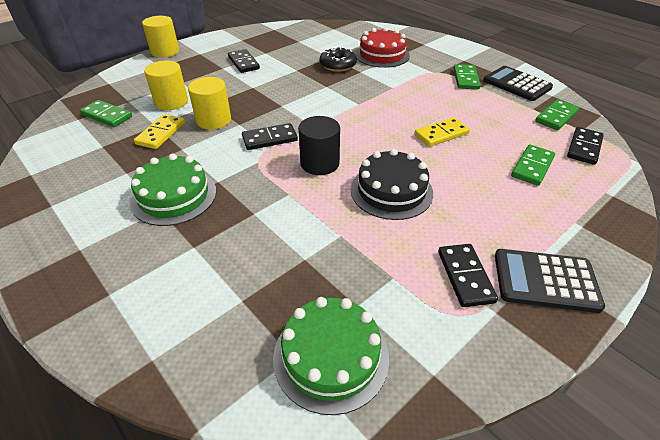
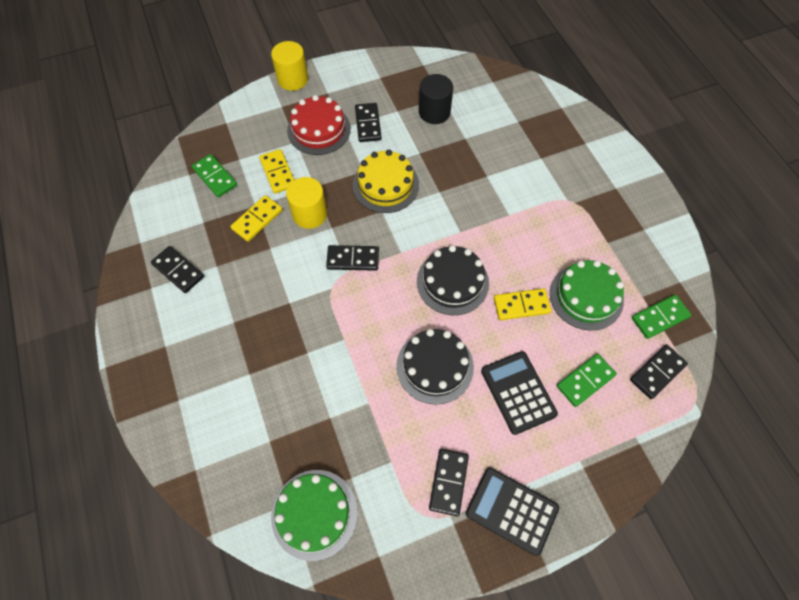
camera: 20 degrees right, 20 degrees up
green cake [130,153,216,226] -> green cake moved to [550,260,624,331]
yellow cylinder [144,61,188,110] -> yellow domino [259,149,294,194]
black cylinder [298,116,340,175] -> black cylinder moved to [419,74,453,124]
black donut [320,46,357,72] -> none
red cake [355,27,410,68] -> red cake moved to [287,95,351,155]
green domino [453,64,481,89] -> none
black calculator [483,66,553,101] -> black calculator moved to [481,351,558,435]
none -> black domino [151,246,204,293]
none -> yellow cake [353,150,419,213]
none -> black cake [417,245,489,315]

